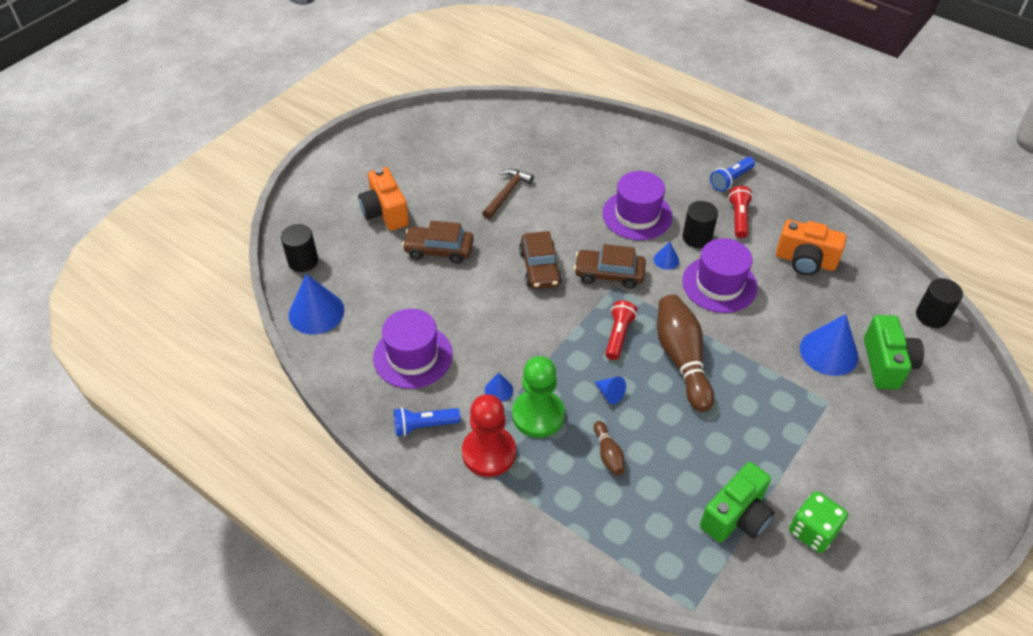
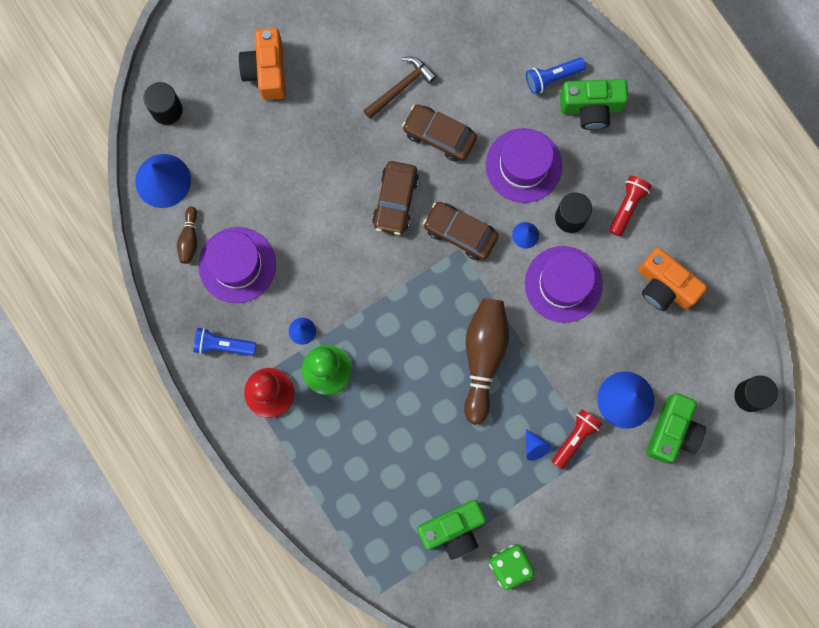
camera: 20 degrees right, 30 degrees up
brown car [402,221,474,264] -> brown car moved to [402,104,477,162]
brown bowling pin [594,421,625,476] -> brown bowling pin moved to [177,207,197,264]
blue cone [595,376,626,404] -> blue cone moved to [526,429,552,461]
red flashlight [605,300,637,360] -> red flashlight moved to [552,410,602,469]
blue flashlight [710,157,755,191] -> blue flashlight moved to [526,58,586,94]
none -> green camera [560,79,628,130]

